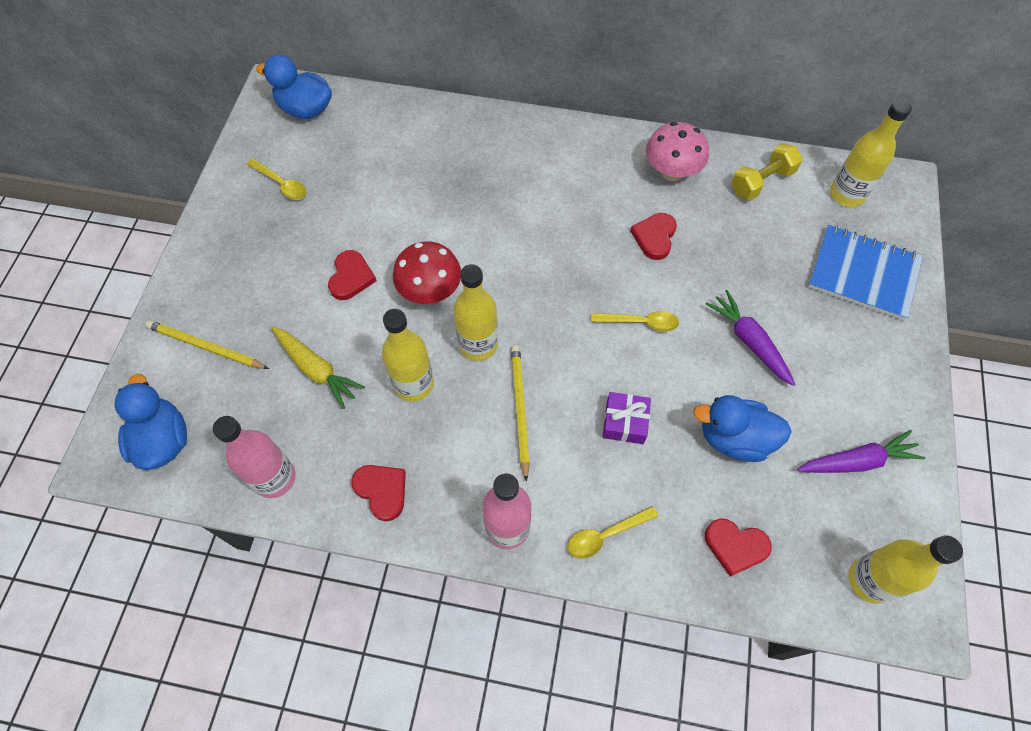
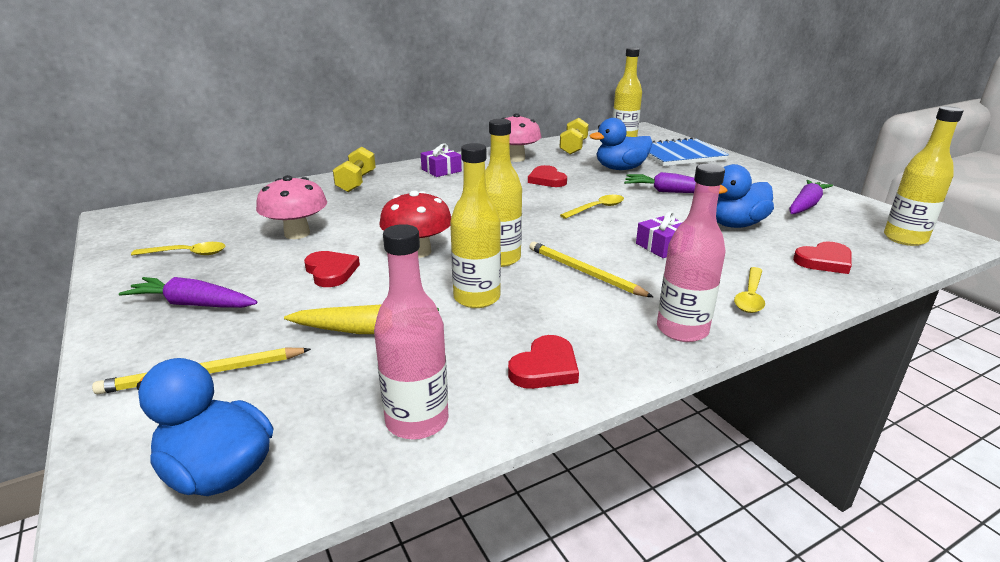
camera: 40 degrees left, 35 degrees down
blue duck [256,55,332,119] -> blue duck moved to [590,118,653,170]
red heart [352,465,406,521] -> red heart turned 120 degrees clockwise [508,335,579,389]
none -> purple carrot [119,277,258,308]
none -> pink mushroom [256,175,327,239]
none -> yellow dumbbell [333,147,376,192]
none -> purple gift [421,143,462,177]

